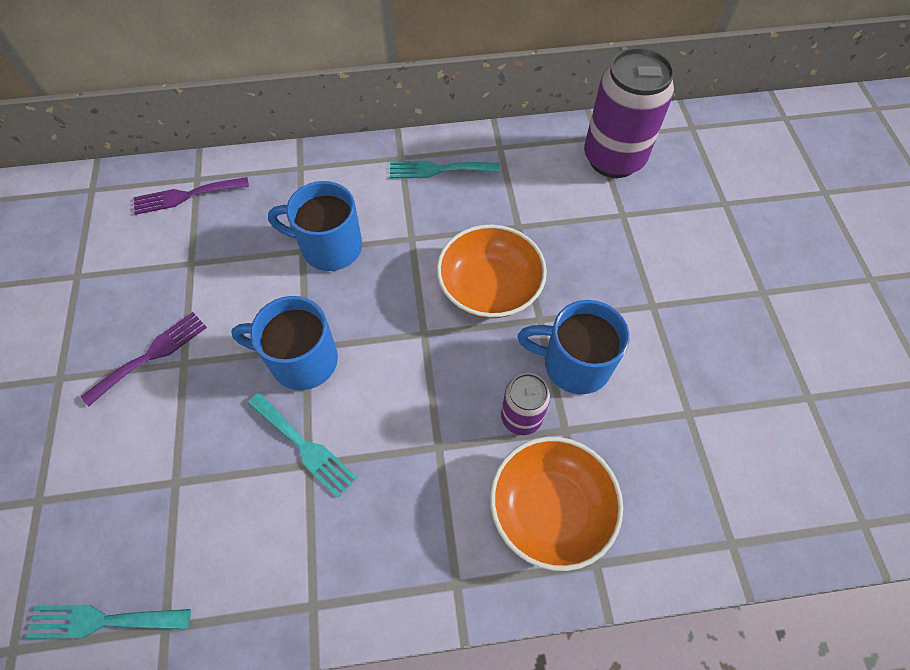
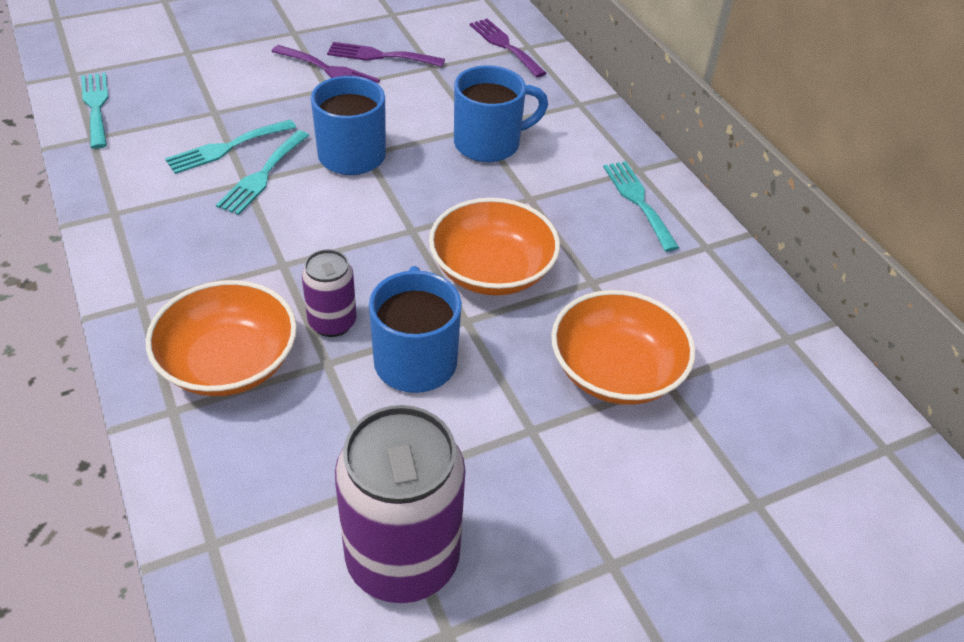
camera: 70 degrees right, 15 degrees down
blue mug [268,181,362,271] -> blue mug turned 75 degrees clockwise [454,65,548,162]
purple can [584,48,674,178] -> purple can moved to [335,405,466,603]
none -> turquoise fork [165,120,296,174]
none -> purple fork [327,42,445,67]
none -> orange bowl [551,290,696,405]

